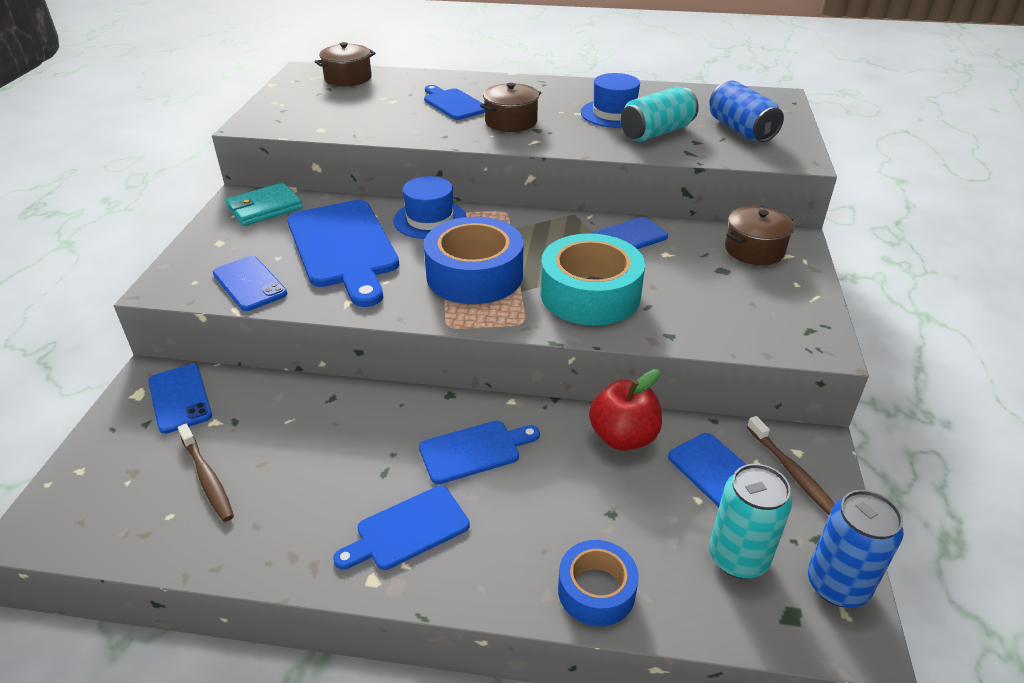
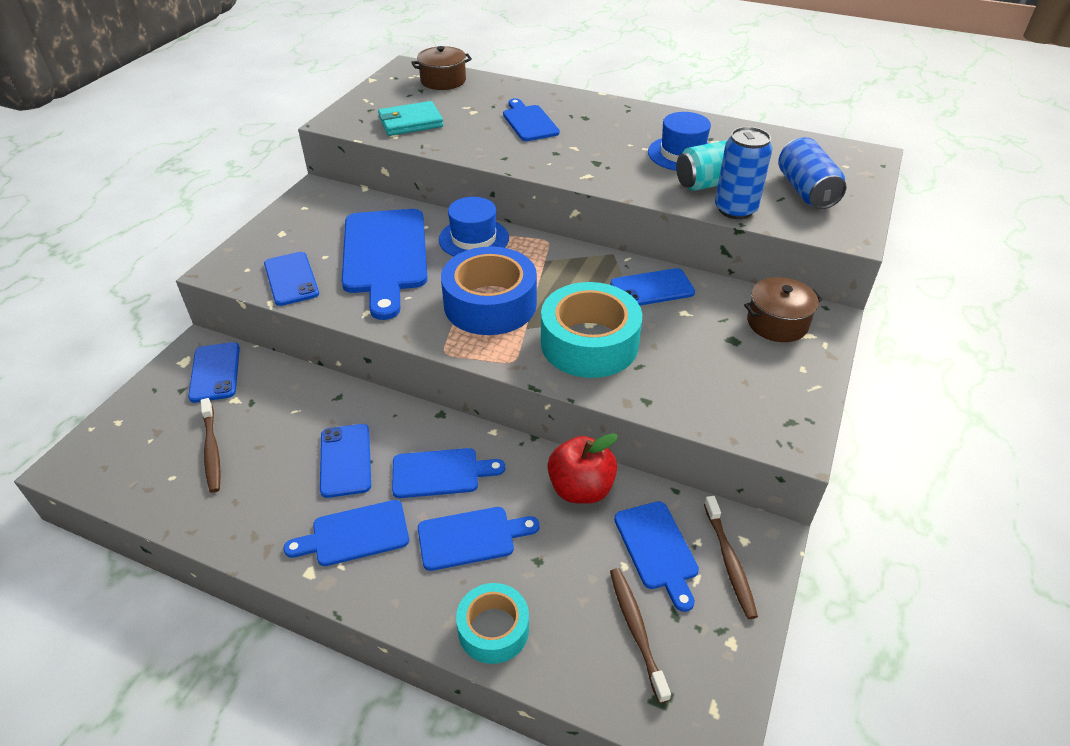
camera: 15 degrees right, 5 degrees up
turquoise wallet [225,182,303,226] -> turquoise wallet moved to [378,101,443,136]
brown pot [480,83,541,132] -> none
blue tape [558,540,639,626] -> turquoise tape [456,583,529,664]
turquoise can [709,464,792,579] -> brown toothbrush [610,568,671,703]
blue can [808,490,904,608] -> blue can moved to [715,127,773,219]
none -> blue phone [320,424,371,498]
none -> blue cutting board [418,507,539,571]

